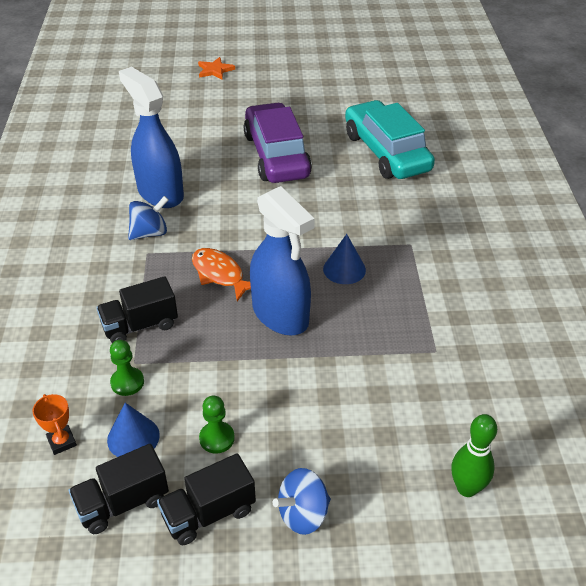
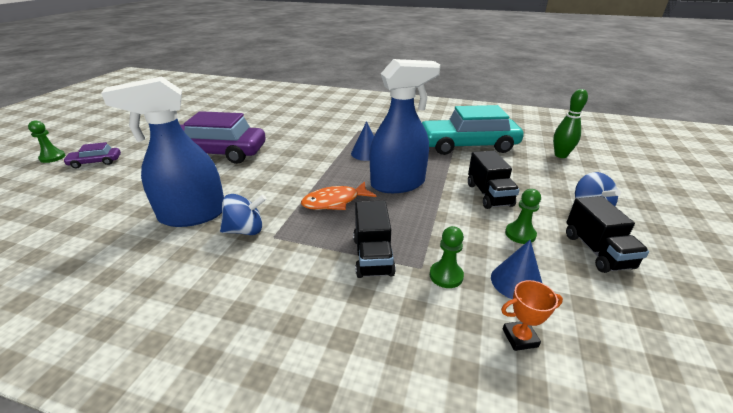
camera: 70 degrees left, 10 degrees down
black truck [68,444,169,534] -> black truck moved to [468,151,519,209]
blue spinning top [128,196,169,240] -> blue spinning top turned 90 degrees clockwise [220,194,267,235]
orange star [198,57,235,80] -> green pawn [28,120,66,163]
turquoise car [345,100,435,179] -> turquoise car moved to [422,105,524,155]
none -> purple car [63,142,121,168]

